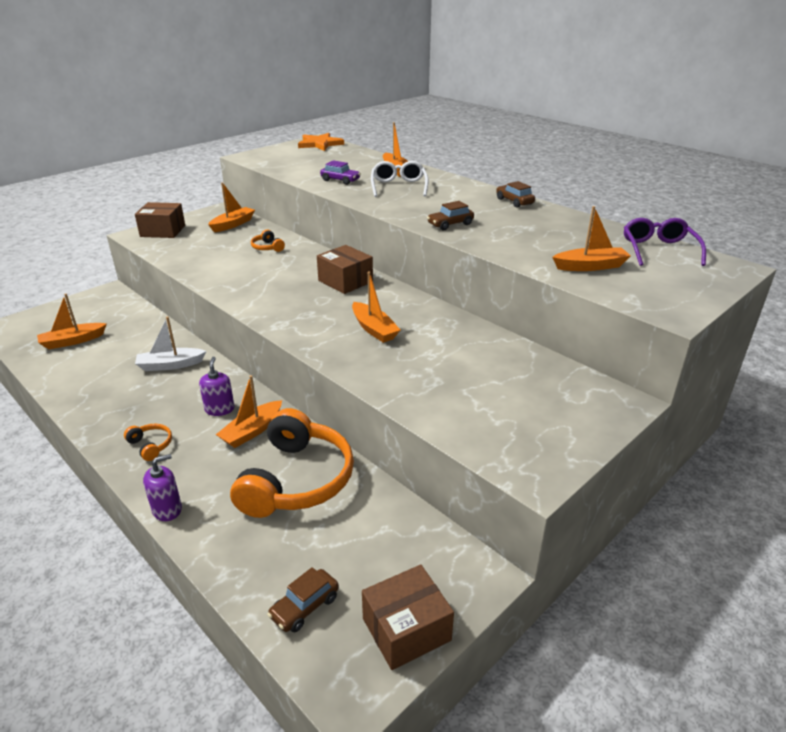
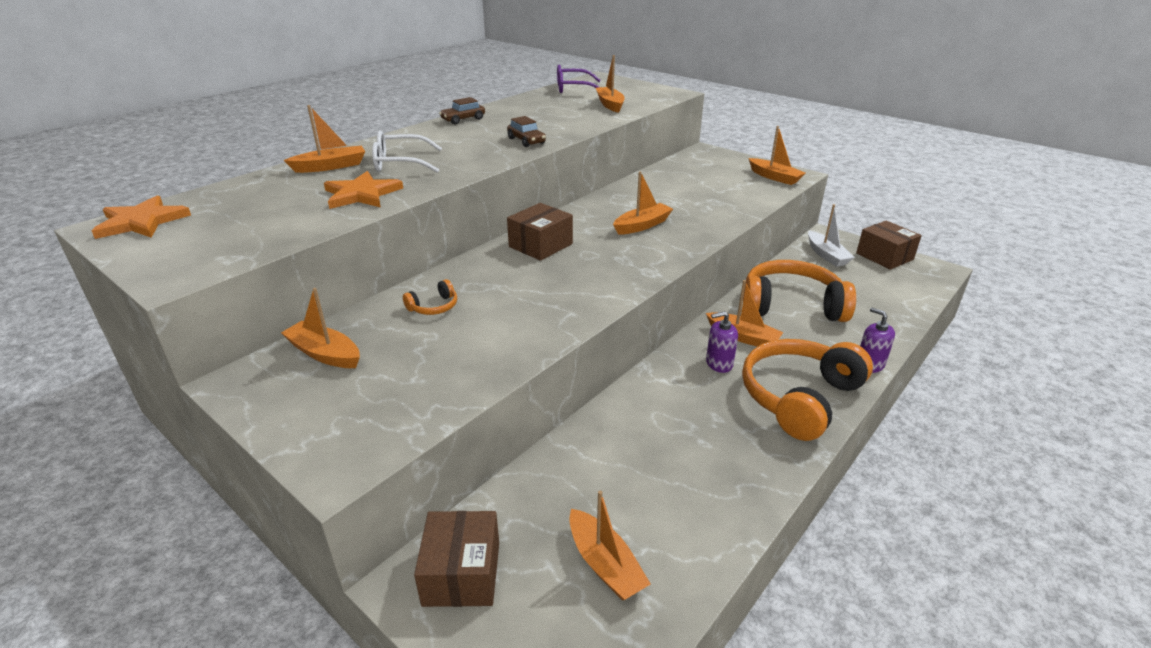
camera: 95 degrees left, 0 degrees up
orange headphones [124,424,172,461] -> orange headphones [742,339,873,441], size x2.47
brown box [135,202,185,238] -> brown box moved to [414,511,499,607]
white boat [135,317,206,371] -> white boat moved to [808,204,855,267]
brown car [267,567,339,633] -> none
purple car [320,160,361,185] -> orange star [324,171,403,209]
none -> orange boat [749,126,806,185]

